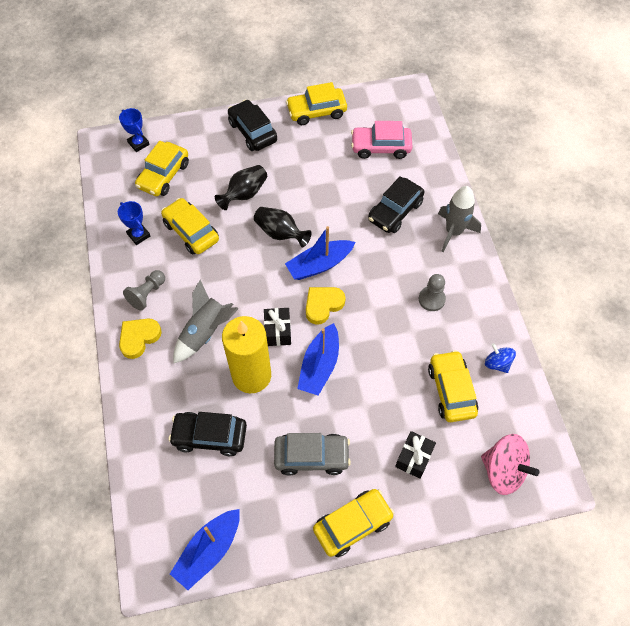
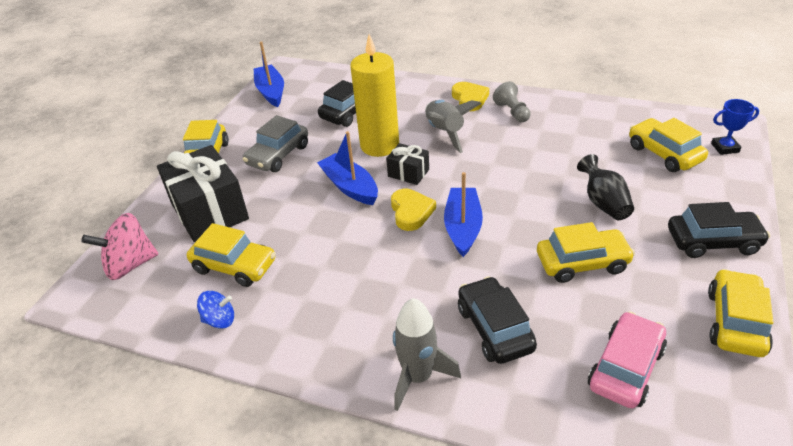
camera: 125 degrees right, 20 degrees down
blue trophy [118,201,150,245] -> none
yellow car [161,198,219,255] -> yellow car moved to [537,222,635,283]
black vase [254,207,311,247] -> none
black gift [395,431,436,479] -> black gift [157,145,249,242], size x2.03
grey pawn [419,274,446,311] -> none

